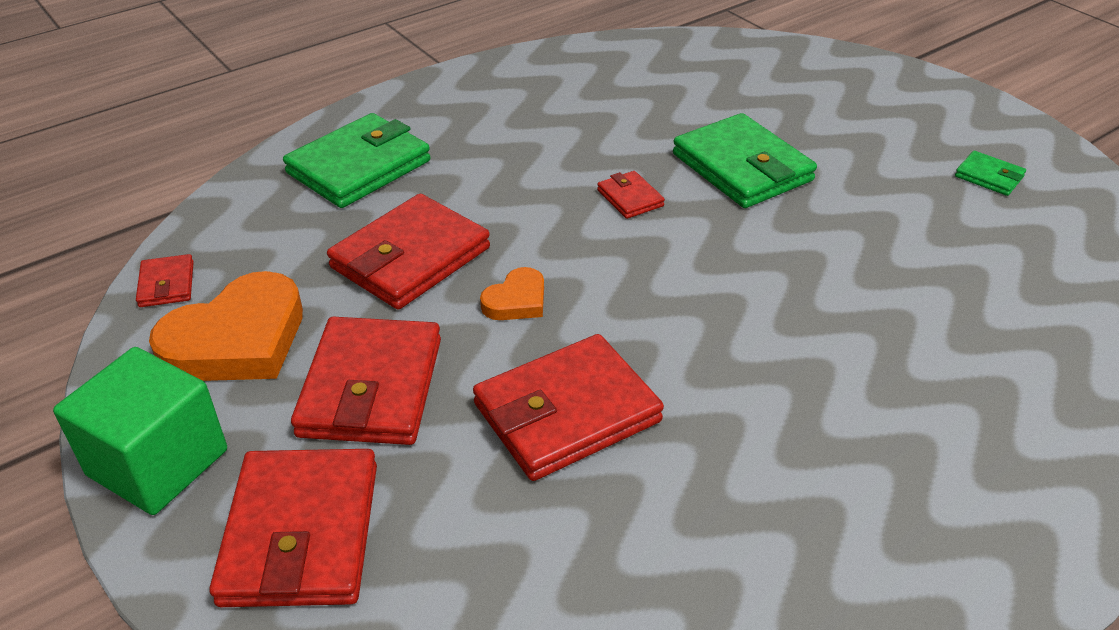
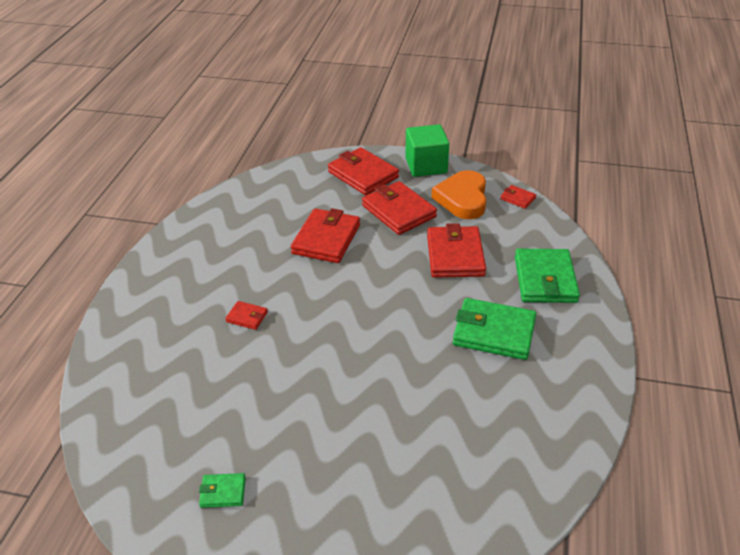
camera: 140 degrees right, 0 degrees up
orange heart [480,267,544,320] -> none
red wallet [597,171,665,219] -> red wallet moved to [225,301,268,330]
green wallet [673,113,817,208] -> green wallet moved to [453,298,536,360]

